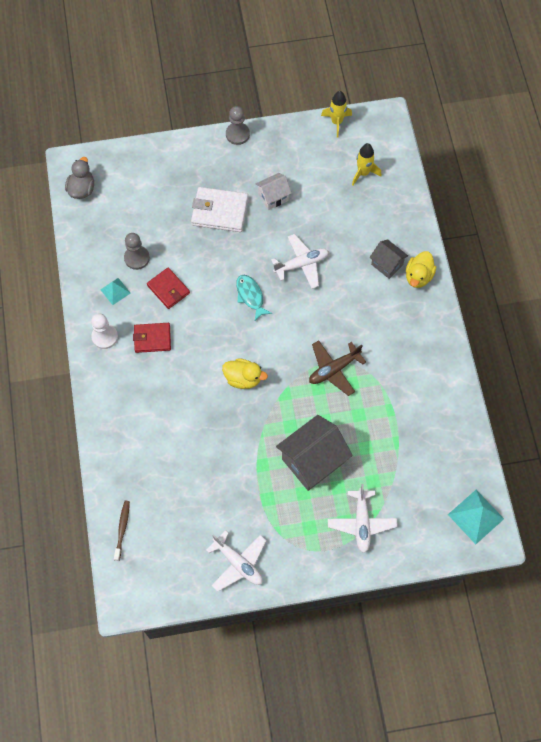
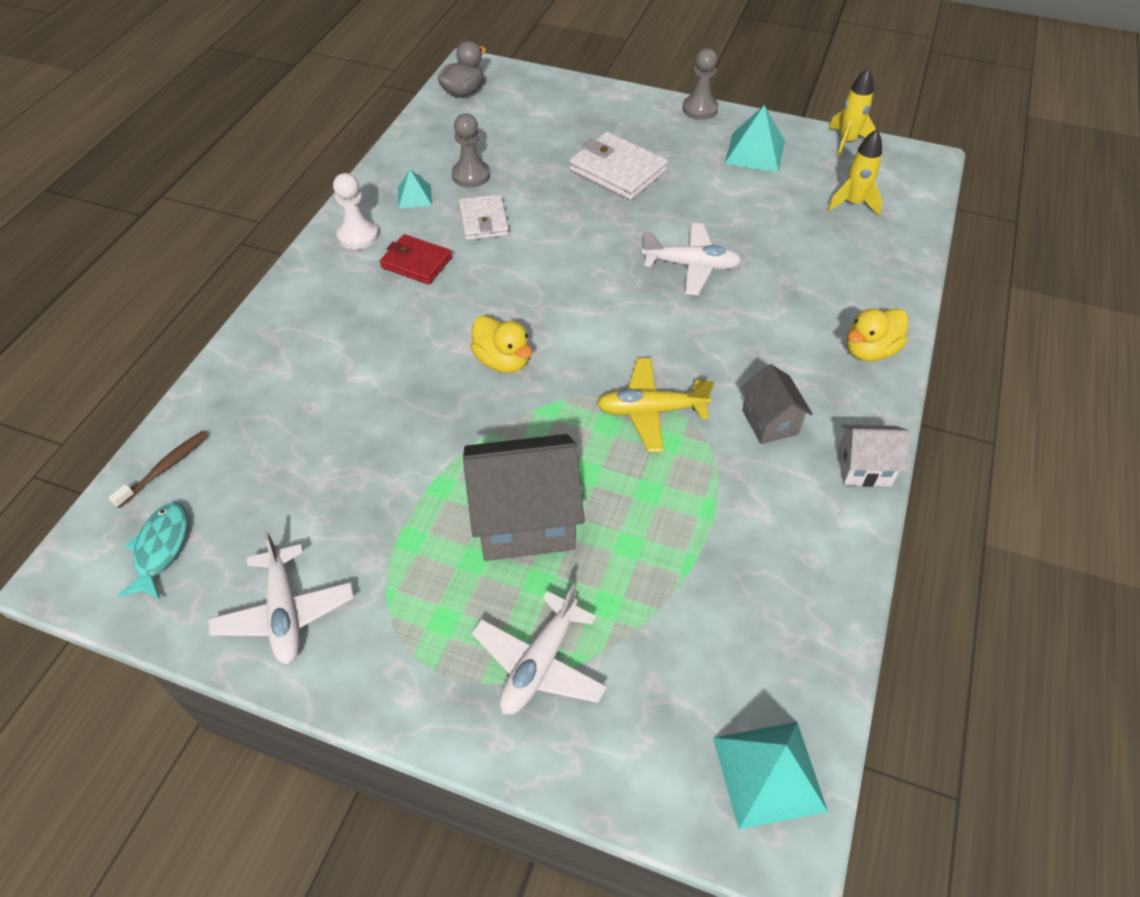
camera: 30 degrees right, 15 degrees down
red wallet [147,268,190,309] -> white wallet [459,194,509,240]
turquoise fish [236,275,272,321] -> turquoise fish moved to [118,502,188,599]
white house [256,173,292,210] -> white house moved to [837,424,910,487]
brown plane [309,340,366,396] -> yellow plane [597,358,714,452]
grey house [370,239,408,279] -> grey house moved to [741,364,813,444]
none -> turquoise pyramid [725,105,785,172]

